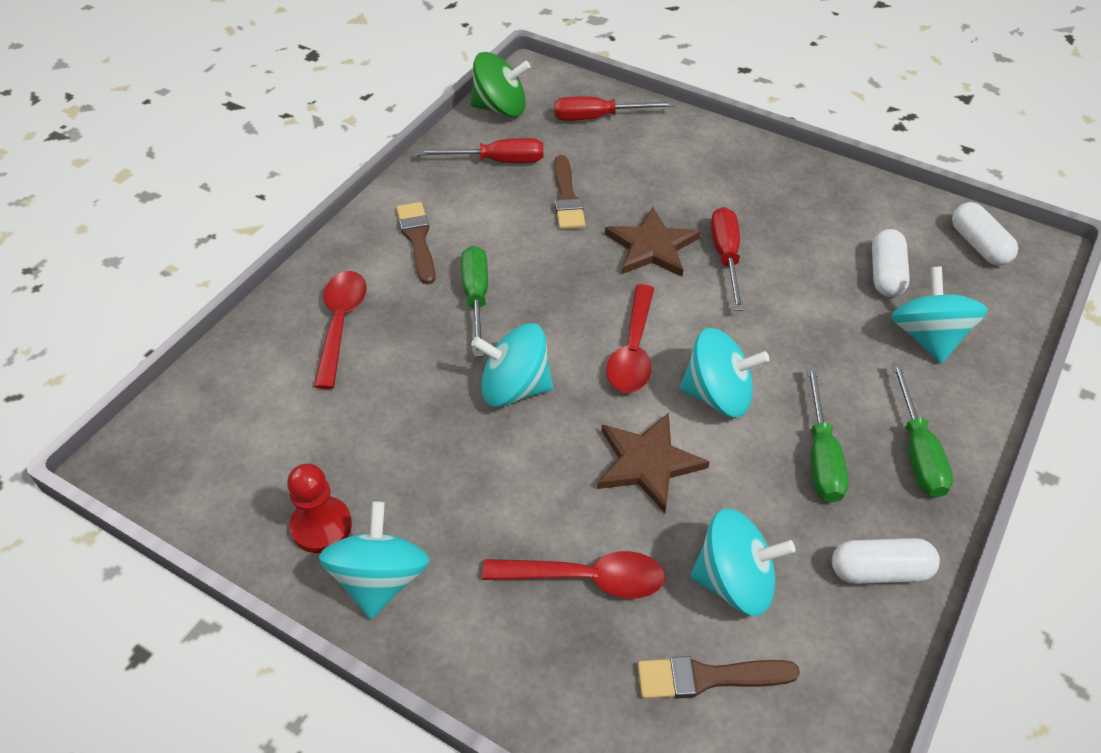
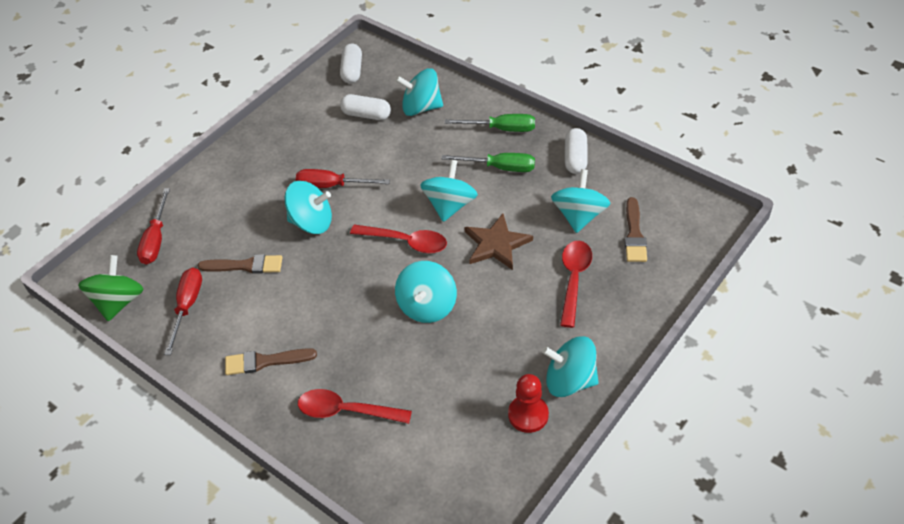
camera: 80 degrees left, 0 degrees up
green screwdriver [461,246,488,357] -> none
brown star [605,207,701,277] -> turquoise spinning top [284,181,332,234]
white capsule [952,202,1018,266] -> white capsule turned 75 degrees counterclockwise [340,43,362,83]

